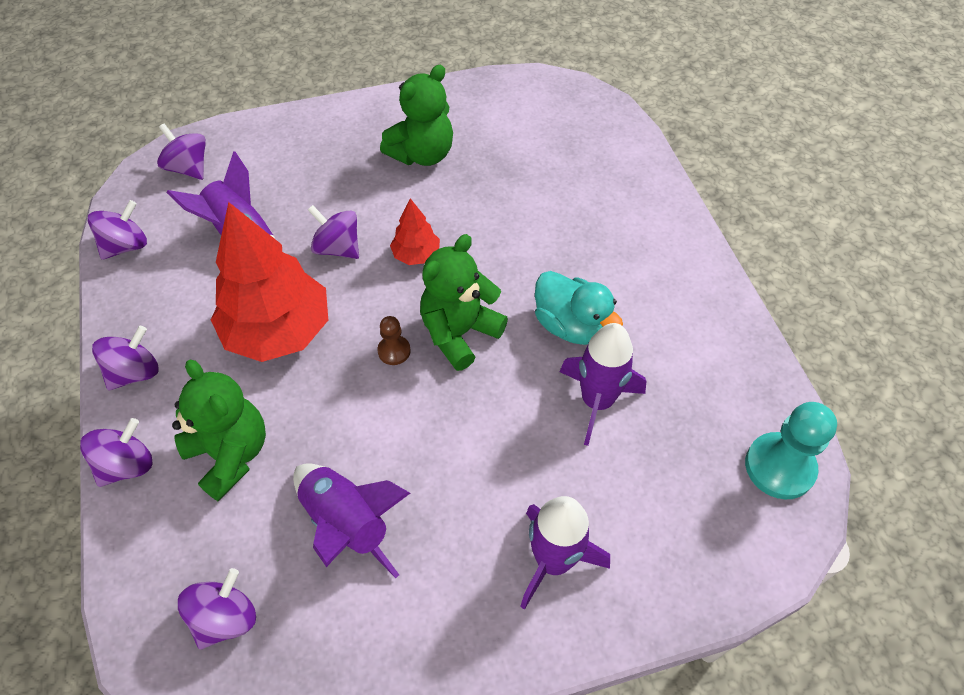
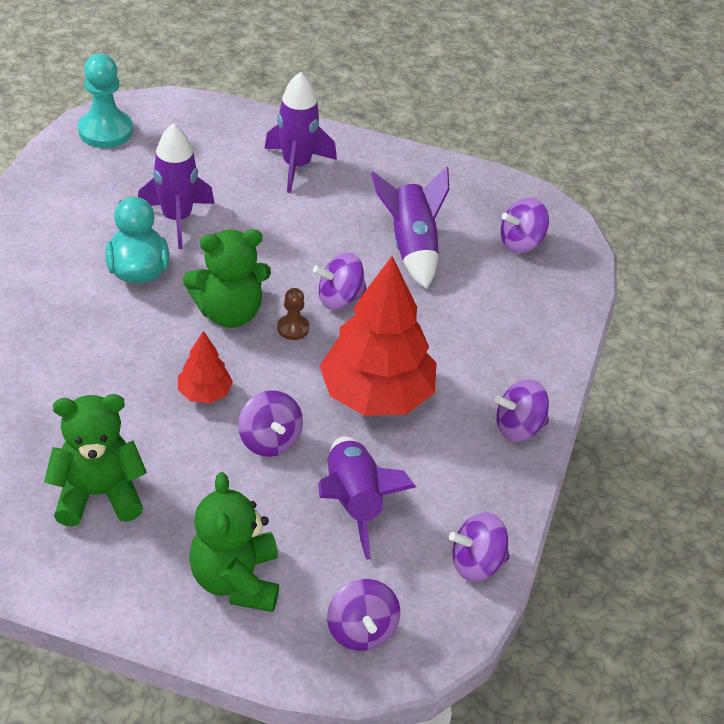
camera: 150 degrees left, 10 degrees down
purple spinning top [80,418,152,487] -> purple spinning top moved to [313,253,367,310]
green teddy bear [172,360,266,501] -> green teddy bear moved to [189,472,279,612]

